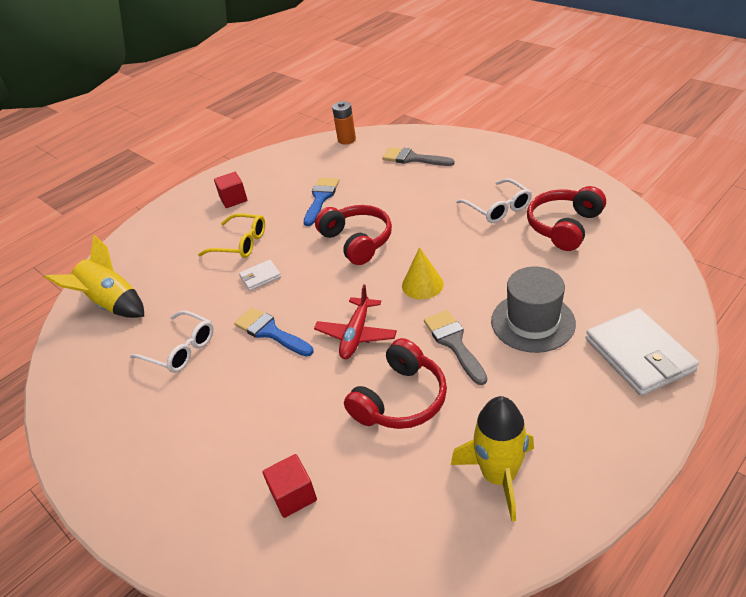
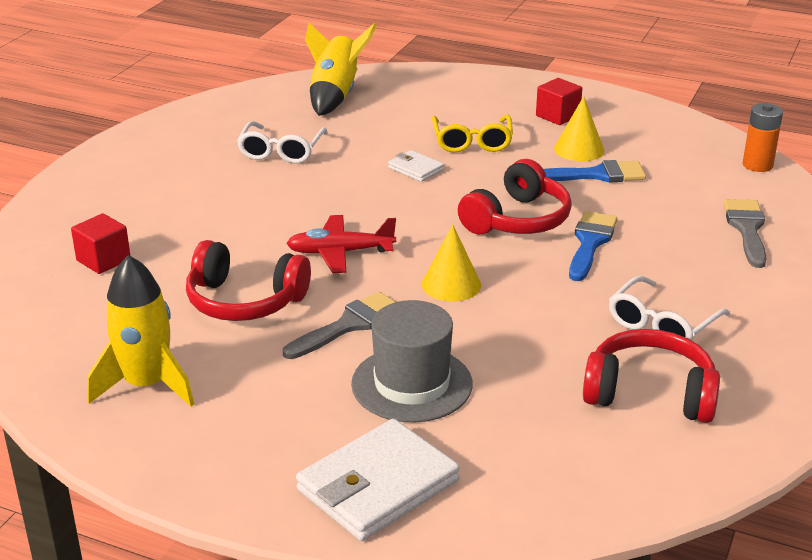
camera: 65 degrees right, 10 degrees down
blue brush [234,307,313,357] -> blue brush moved to [569,211,618,281]
none -> yellow cone [554,96,604,161]

